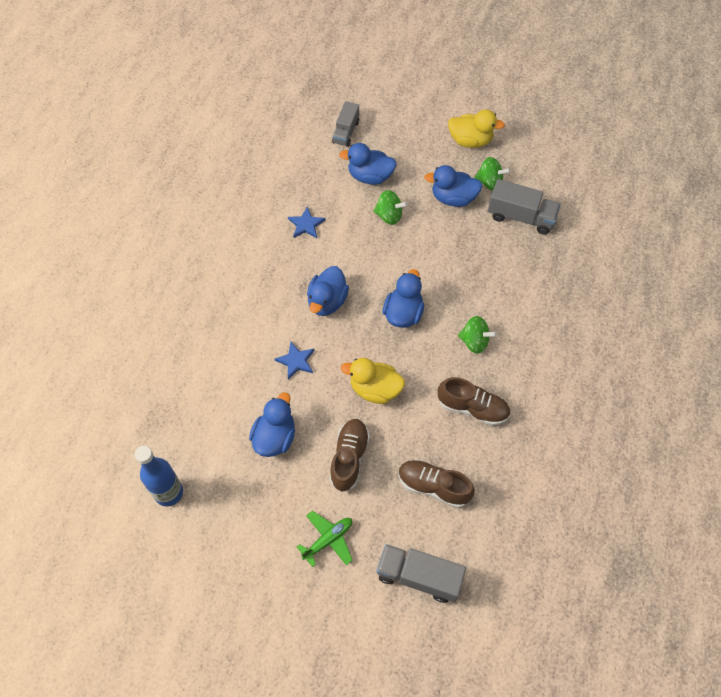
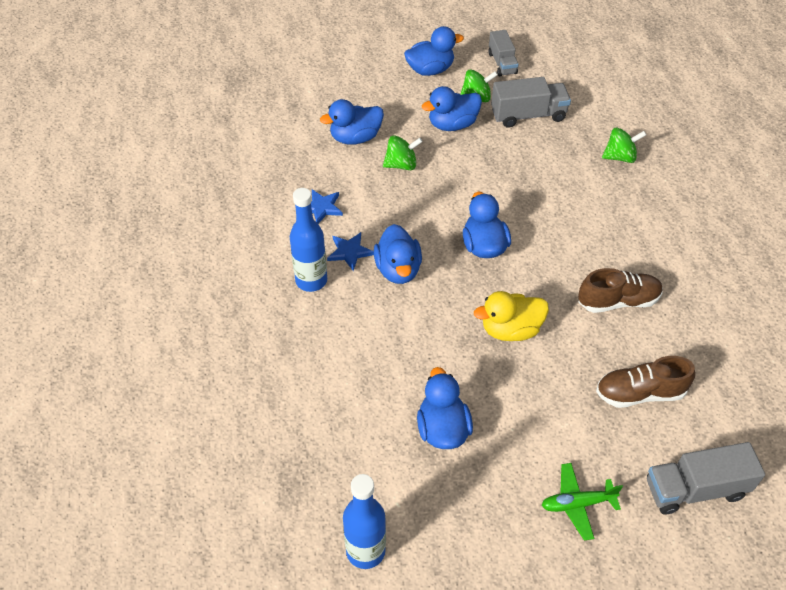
camera: 30 degrees left, 10 degrees down
blue star [275,342,314,380] -> blue star moved to [327,232,374,271]
green plane [297,511,352,567] -> green plane turned 120 degrees counterclockwise [541,463,623,541]
brown shoe [330,419,370,492] -> none
grey truck [332,101,359,147] -> grey truck moved to [488,30,518,76]
yellow duck [448,109,505,148] -> blue duck [404,26,464,76]
green spinning top [458,316,497,354] -> green spinning top moved to [602,128,646,163]
none -> blue bottle [290,188,327,292]

